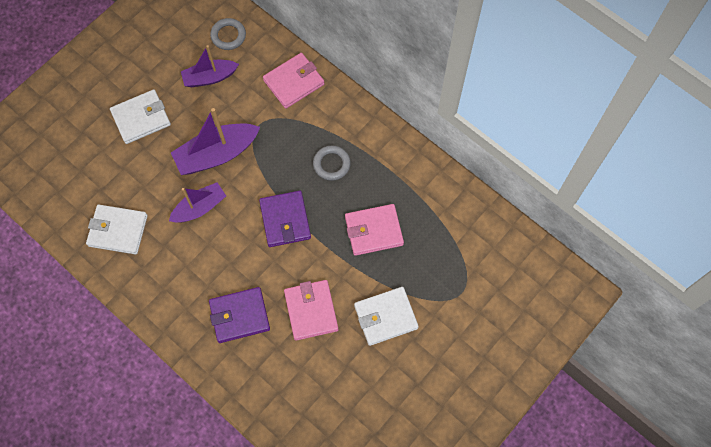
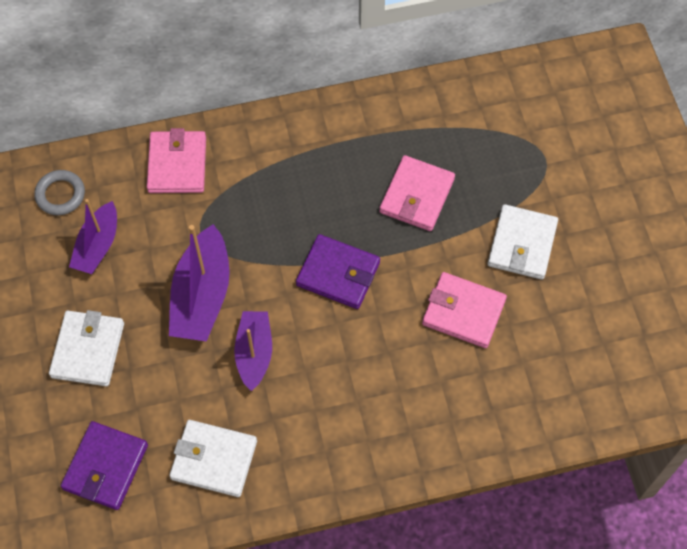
camera: 55 degrees left, 5 degrees down
white wallet [86,204,148,254] -> white wallet turned 60 degrees clockwise [169,420,257,497]
purple wallet [209,287,270,343] -> purple wallet moved to [61,421,148,510]
grey ring [313,146,351,181] -> none

